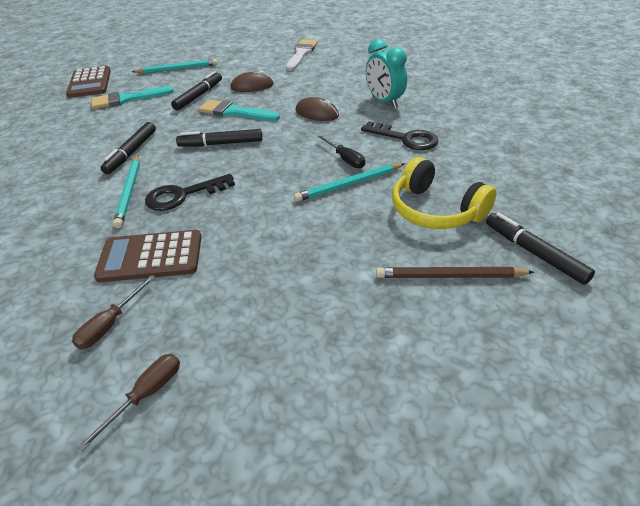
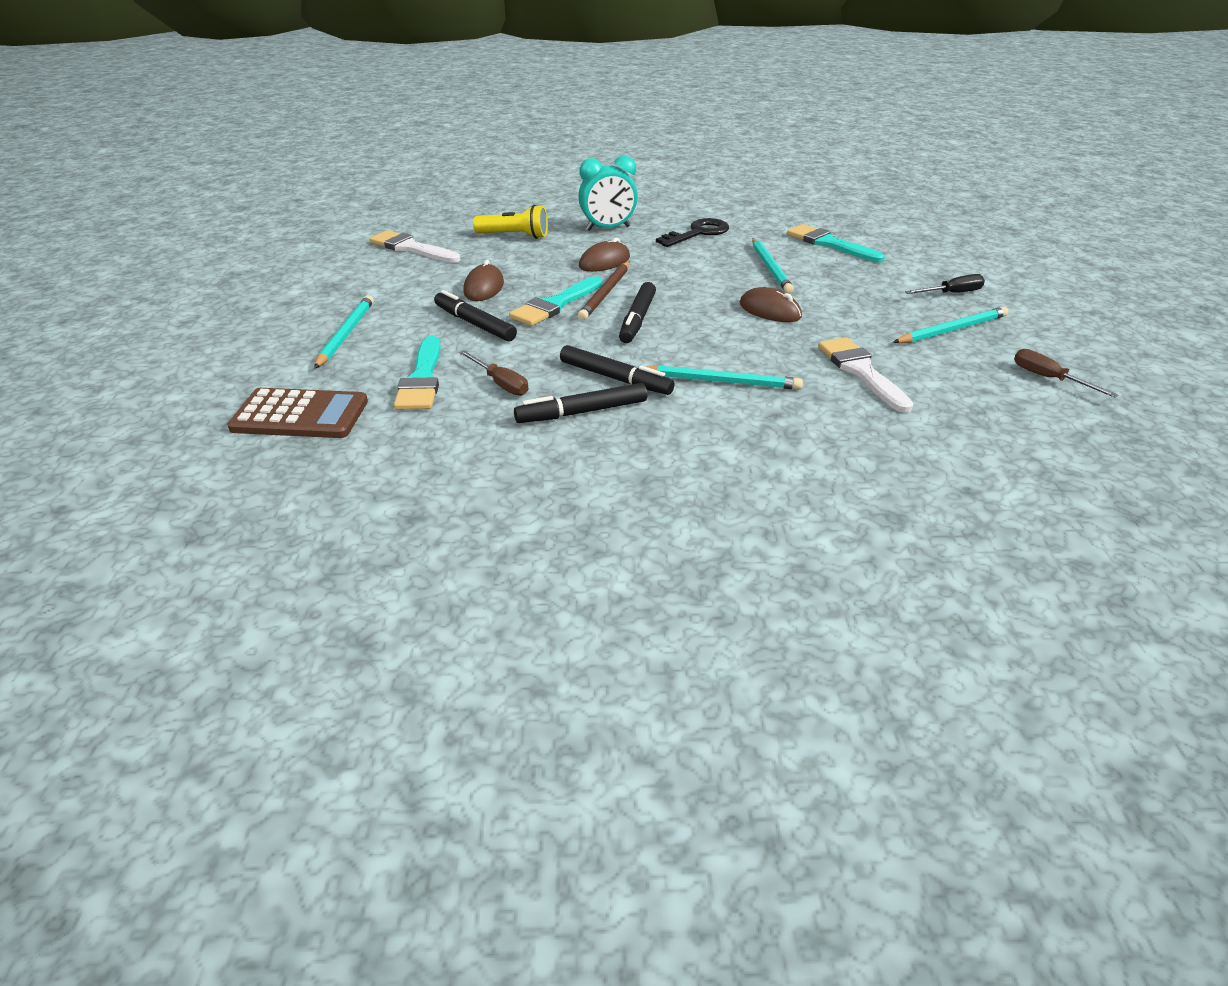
camera: 75 degrees left, 5 degrees down
brown screwdriver [72,275,155,349] -> brown screwdriver moved to [459,350,528,396]
brown calculator [94,230,201,282] -> white brush [818,337,913,413]
black key [145,174,235,211] -> none
black screwdriver [317,134,365,168] -> black screwdriver moved to [905,274,985,294]
brown pencil [376,267,534,278] -> brown pencil moved to [578,262,629,320]
yellow headphones [392,157,496,229] -> turquoise brush [787,224,885,262]
black marker [486,213,595,285] -> black marker moved to [514,383,647,423]
none -> yellow flashlight [473,205,548,239]
none -> brown mouse [740,287,802,322]
none -> turquoise pencil [893,307,1009,343]

